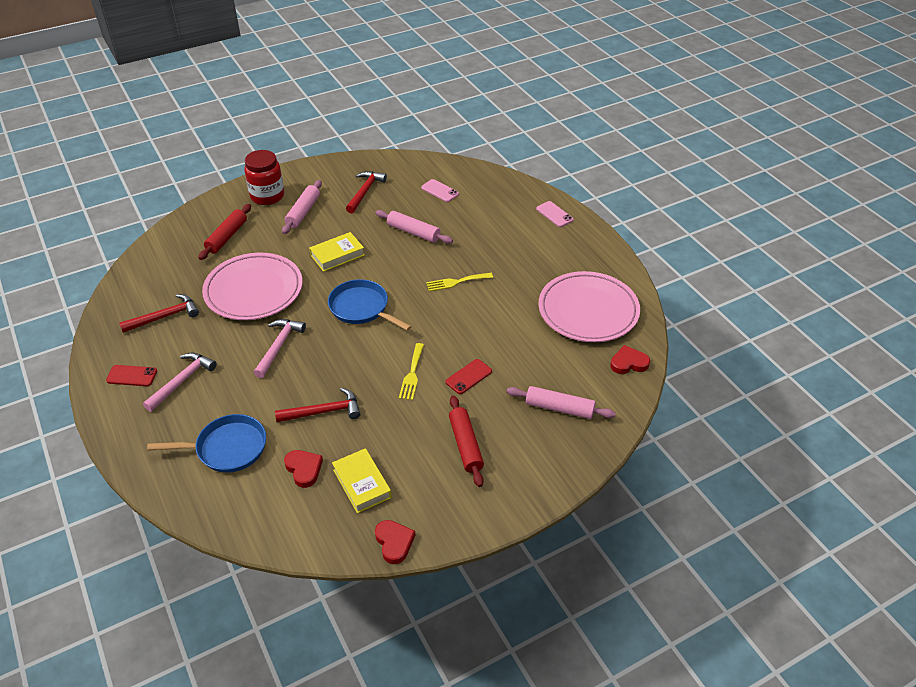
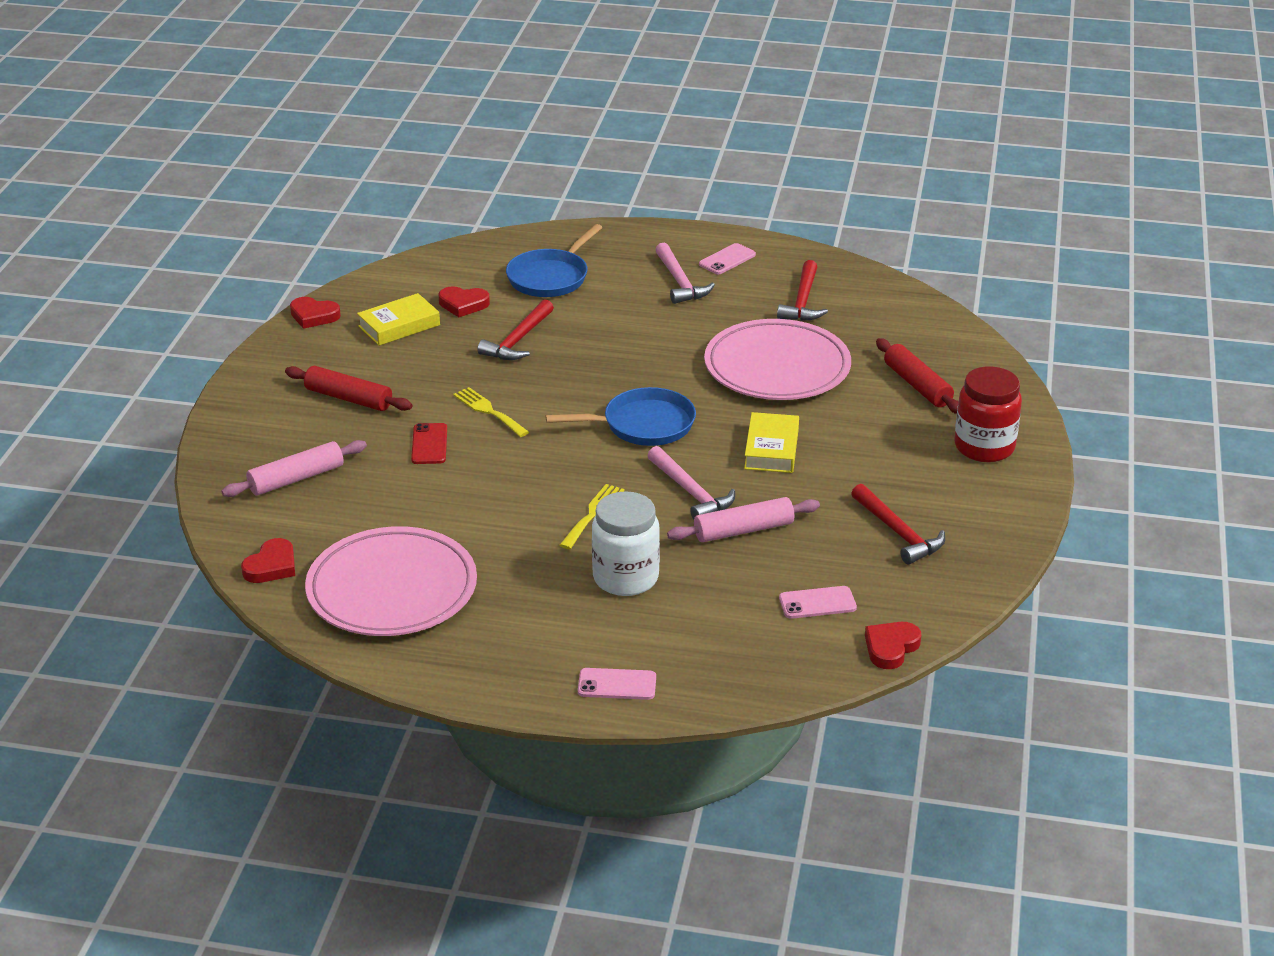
camera: 130 degrees right, 10 degrees down
red phone [106,365,157,386] -> pink phone [699,243,756,274]
pink hammer [254,319,306,378] -> pink hammer moved to [647,446,735,520]
pink rolling pin [282,180,322,234] -> none
yellow book [332,448,392,513] -> yellow book turned 45 degrees counterclockwise [357,293,440,346]
none -> white jar [592,491,660,596]
none -> red heart [865,622,921,669]

